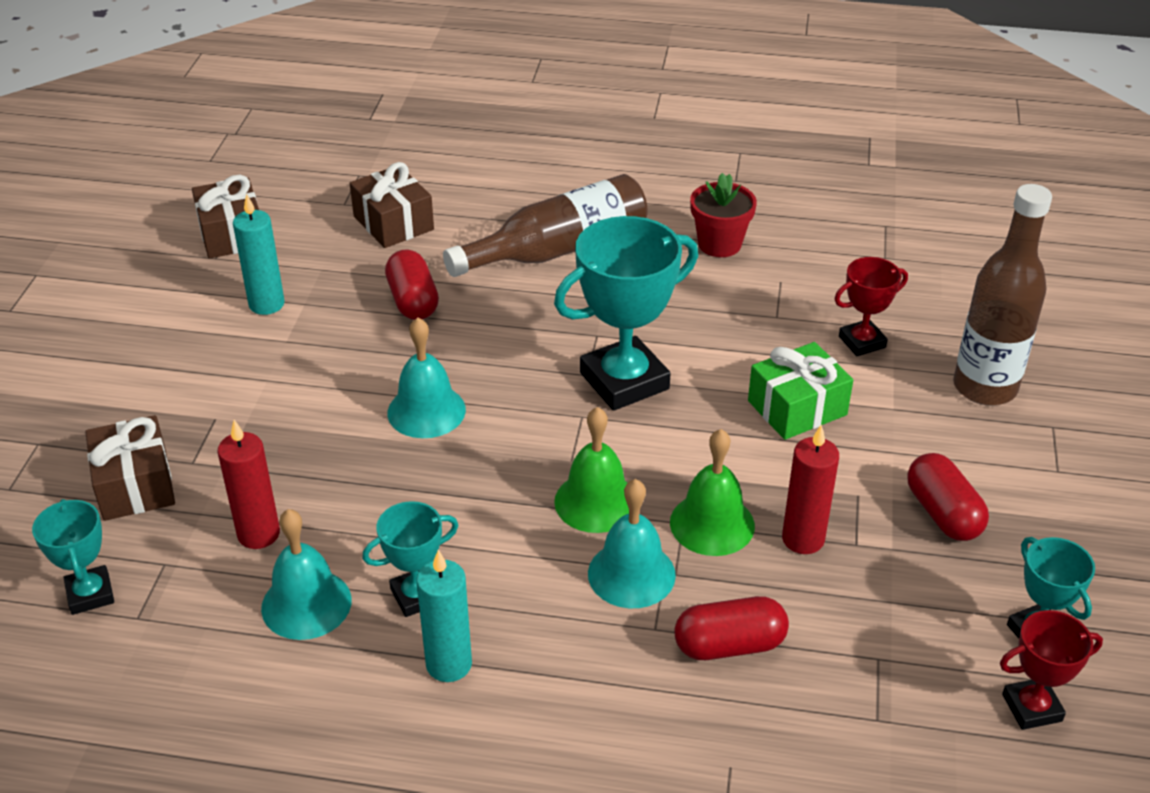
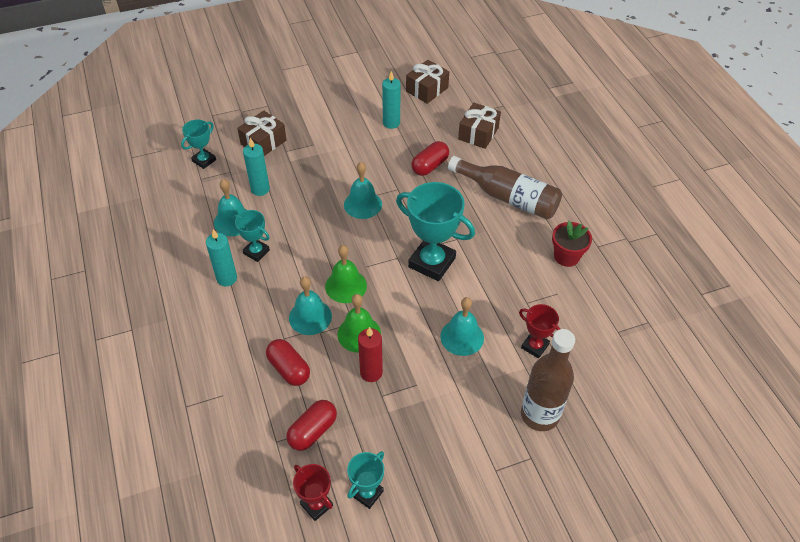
camera: 60 degrees right, 10 degrees up
red candle [217,420,280,549] -> turquoise candle [243,138,270,196]
green gift [748,342,853,440] -> turquoise bell [440,297,484,356]
red capsule [907,453,989,541] -> red capsule moved to [287,400,337,451]

